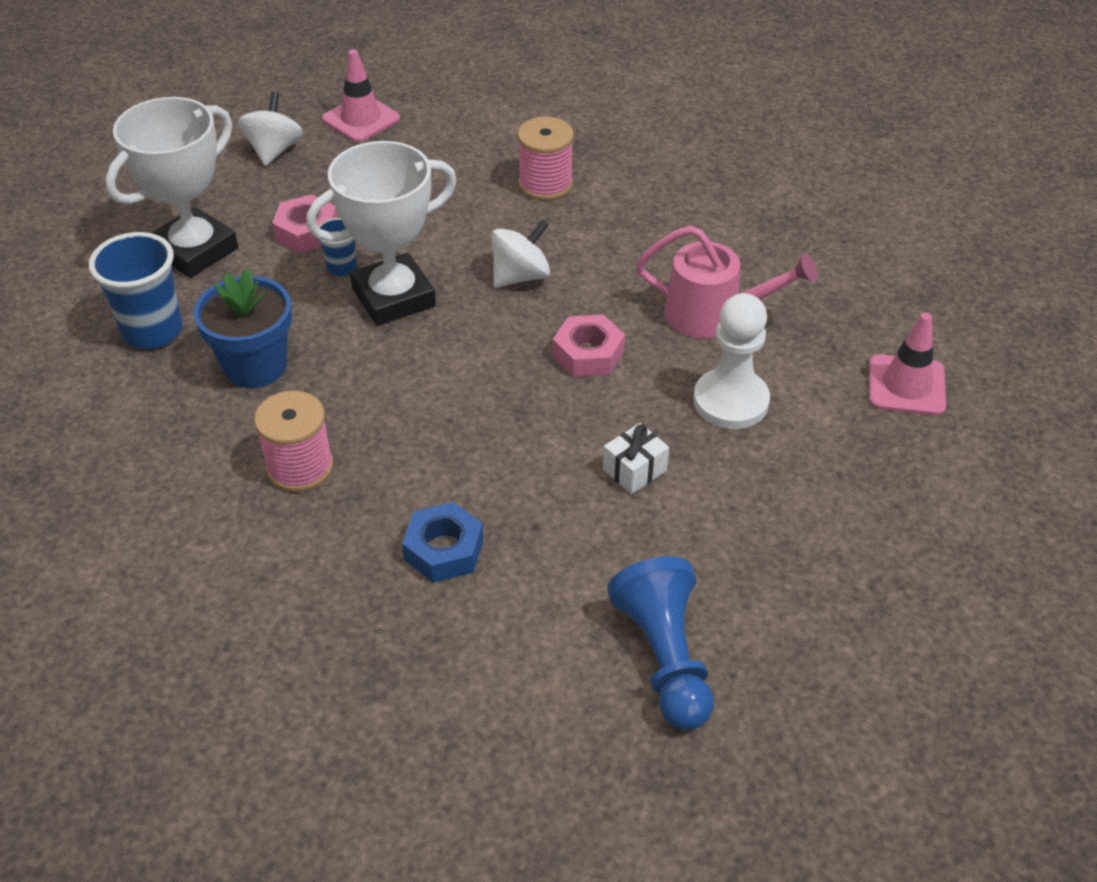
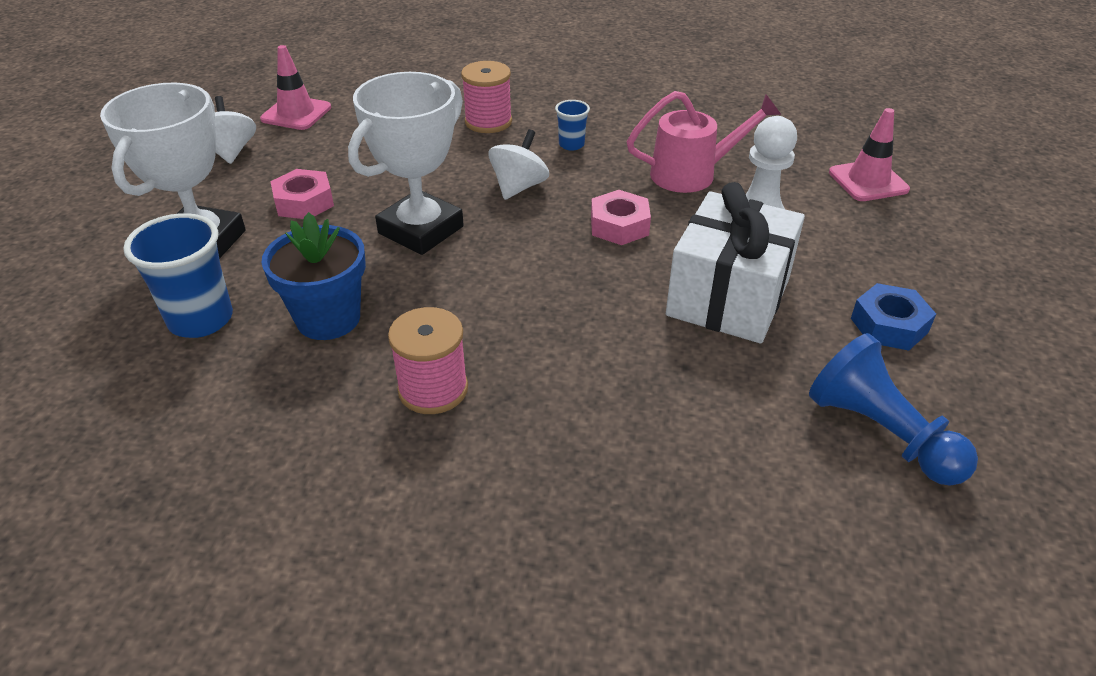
camera: 25 degrees left, 5 degrees down
blue cup [318,218,357,276] -> blue cup moved to [555,100,590,151]
blue nut [402,502,484,583] -> blue nut moved to [851,283,936,351]
white gift [603,423,669,494] -> white gift [666,182,805,343], size x2.42

